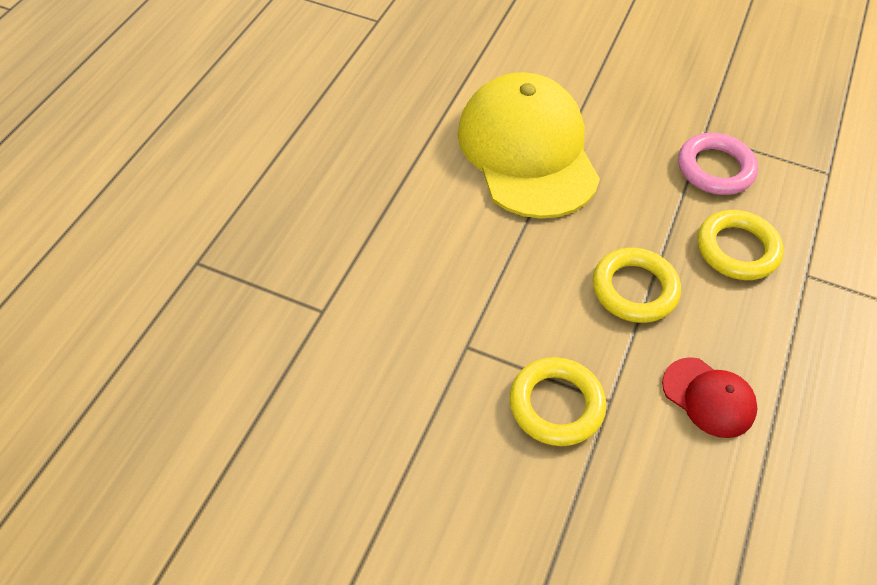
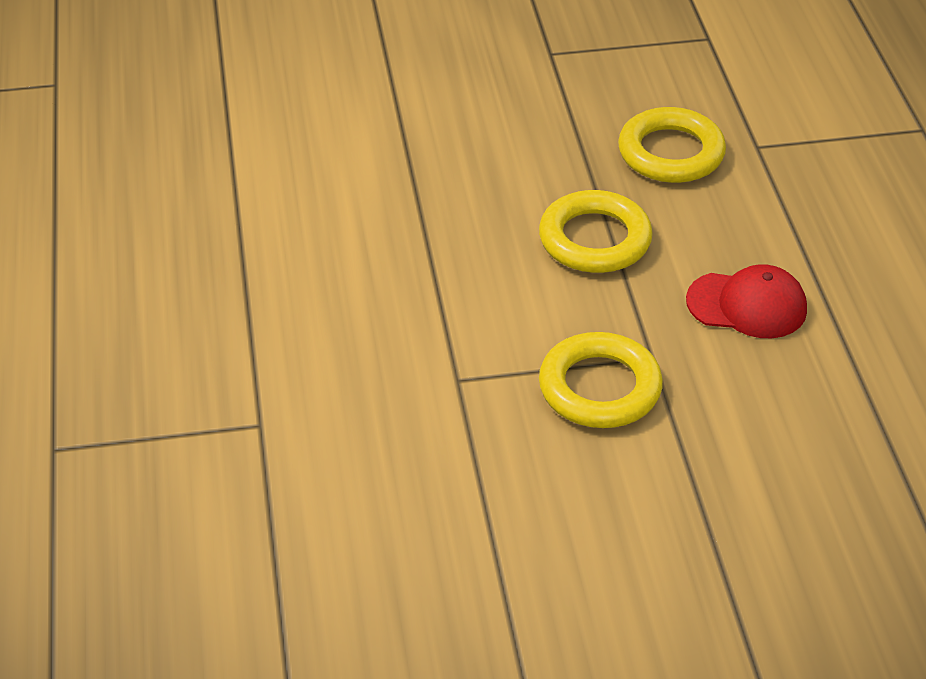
camera: 30 degrees left, 10 degrees down
yellow cap [457,72,600,219] -> none
pink ring [678,133,758,195] -> none

